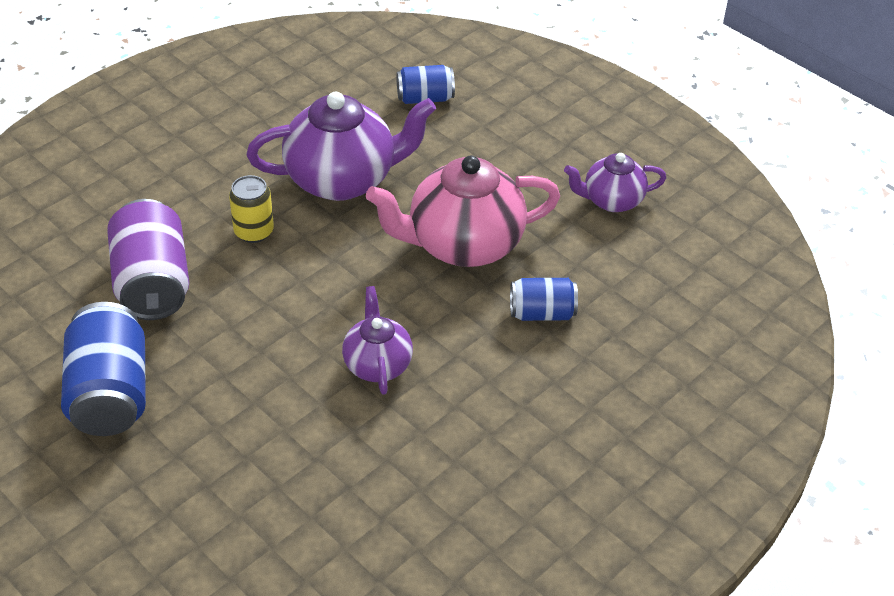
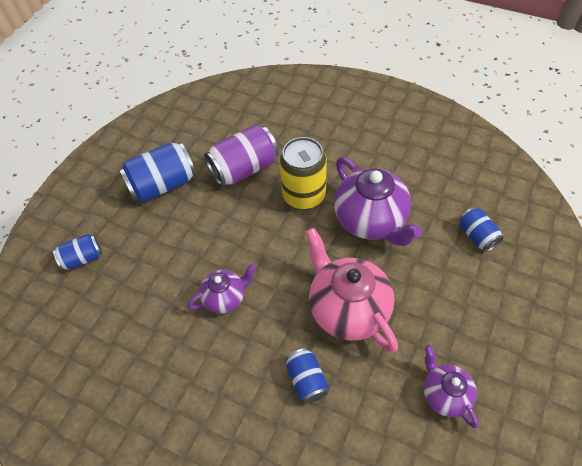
camera: 75 degrees right, 10 degrees up
yellow can [229,175,274,243] -> yellow can [279,137,327,210], size x1.75
none -> blue can [53,234,102,270]

